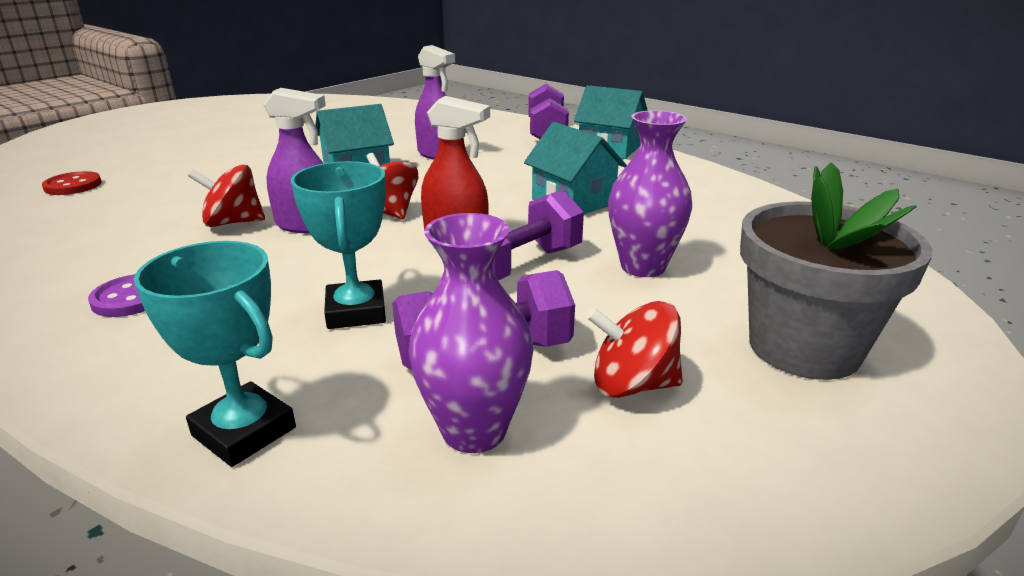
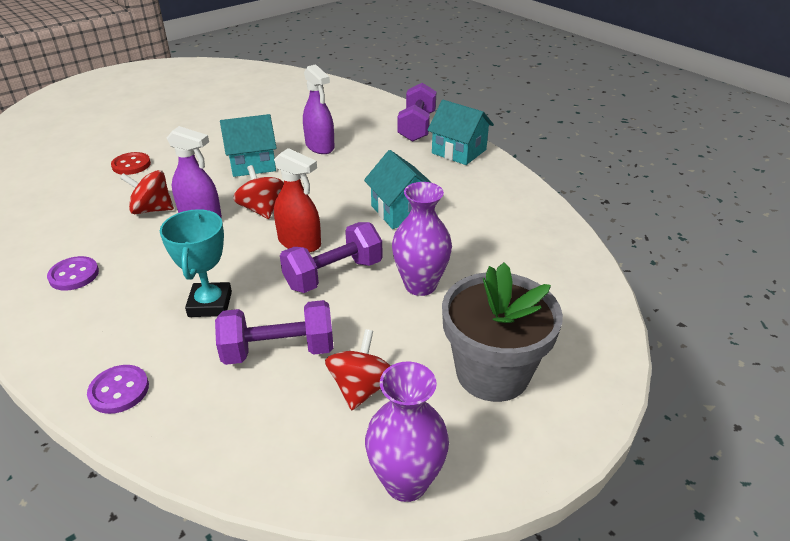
camera: 10 degrees right, 10 degrees up
red button [42,171,102,195] -> red button moved to [111,152,151,175]
turquoise trophy [134,241,296,467] -> purple button [87,365,149,414]
purple vase [408,213,533,453] -> purple vase moved to [365,362,449,502]
red spinning top [587,301,683,398] -> red spinning top turned 90 degrees clockwise [325,329,390,410]

